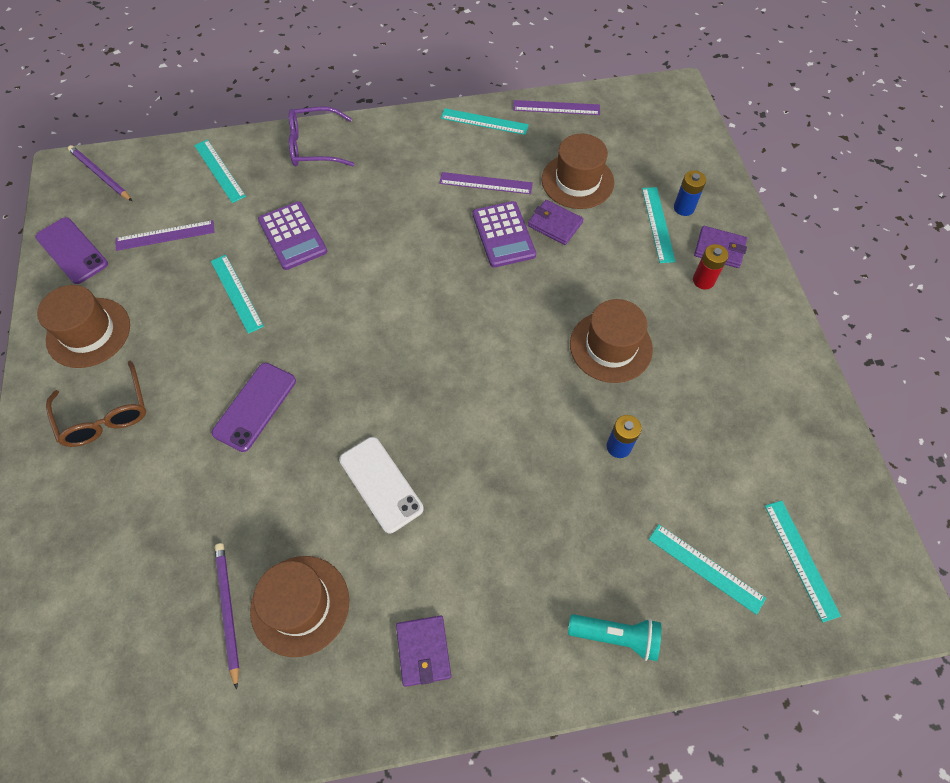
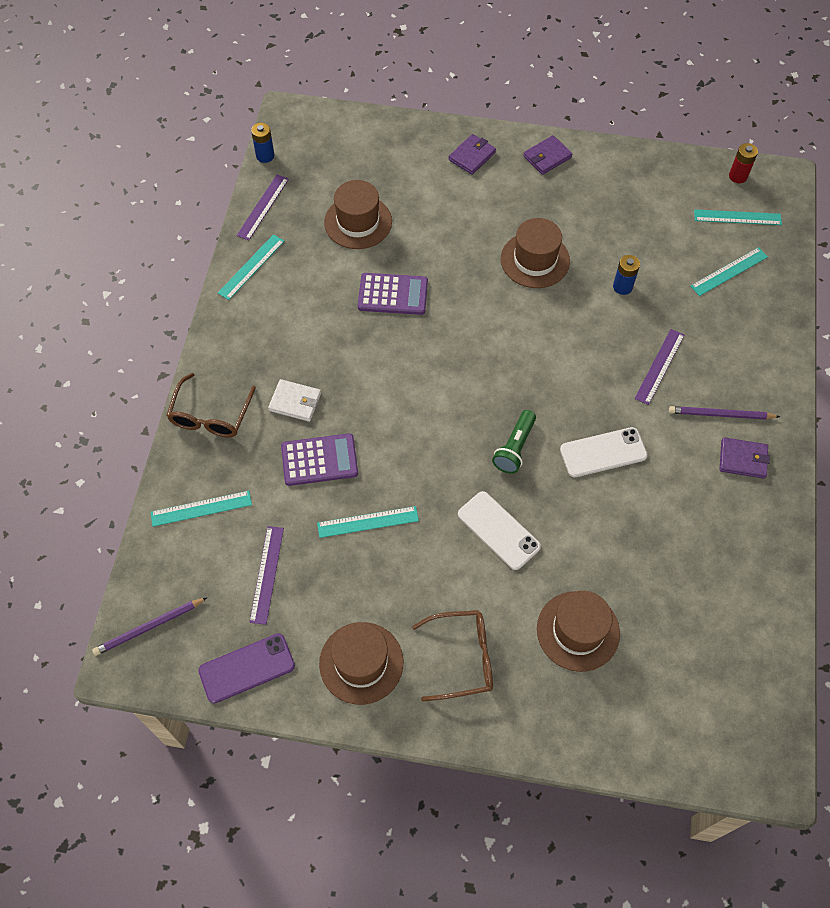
camera: 70 degrees left, 0 degrees up
purple phone [212,363,296,452] -> white phone [458,491,541,570]
purple pencil [215,543,239,690] -> purple pencil moved to [669,406,780,420]
brown hat [250,556,349,657] -> brown hat moved to [537,591,620,672]
purple glasses [289,106,354,166] -> brown glasses [166,373,256,438]
purple ruler [439,172,533,194] -> purple ruler moved to [634,329,684,405]
purple wallet [528,200,584,245] -> purple wallet moved to [523,135,572,175]
turquoise flashlight [568,614,661,661] -> none
turquoise ruler [642,187,676,263] -> none
blue battery [674,170,706,216] -> blue battery moved to [251,123,274,163]
red battery [693,244,729,290] -> red battery moved to [729,143,758,183]
none -> white wallet [268,379,321,422]
none -> green flashlight [492,410,536,474]

